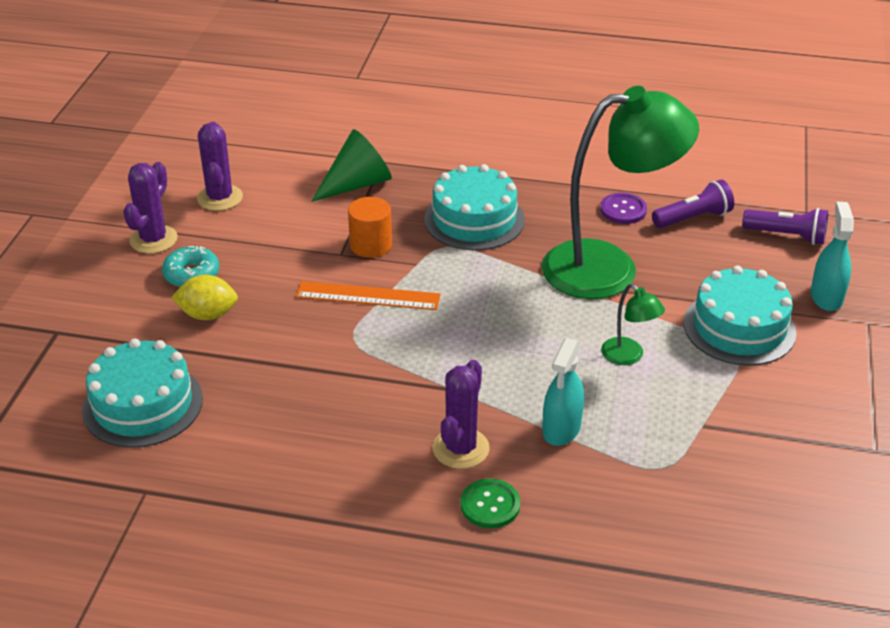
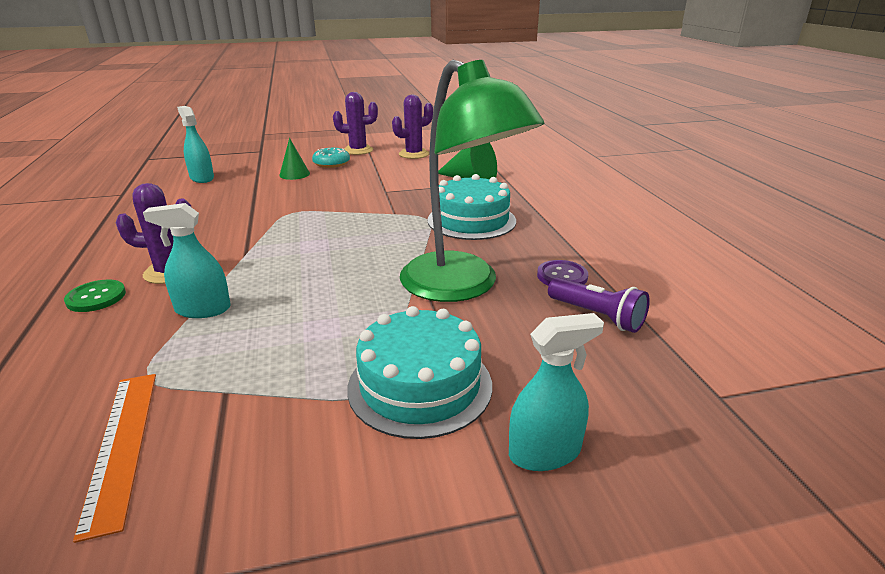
camera: 65 degrees right, 10 degrees down
turquoise cake [82,338,203,448] -> turquoise spray bottle [177,106,214,183]
yellow lemon [171,275,238,320] -> green cone [279,138,310,180]
orange ruler [296,281,441,310] -> orange ruler moved to [73,374,156,543]
orange cylinder [348,197,392,258] -> none
green lamp [601,284,665,365] -> none
purple flashlight [742,208,828,245] -> none

